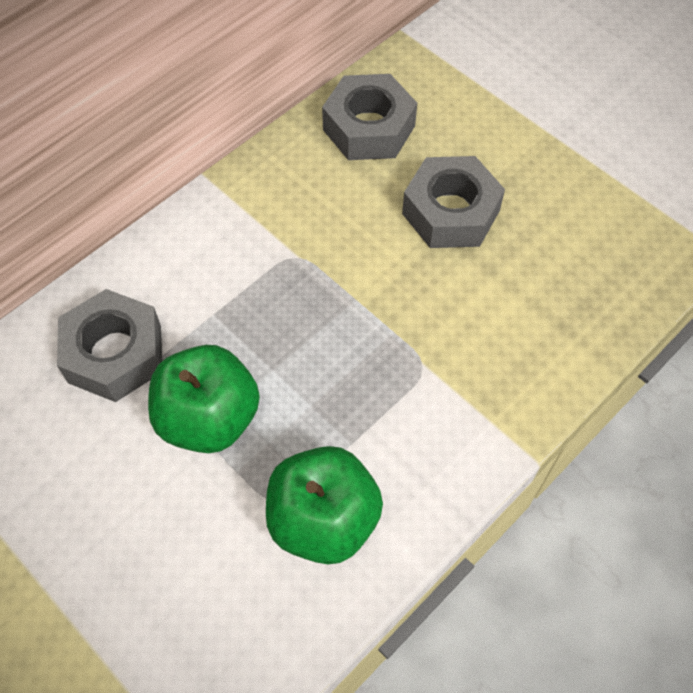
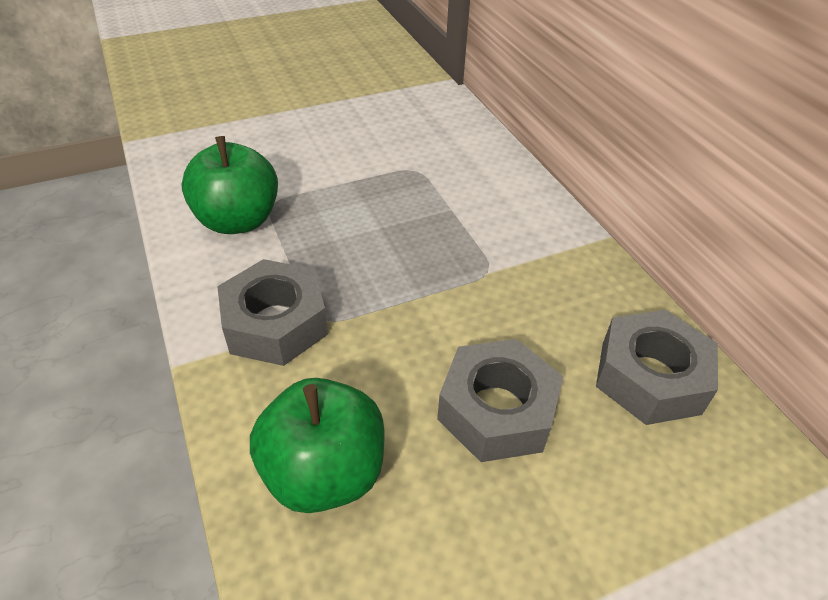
camera: 110 degrees right, 15 degrees down
grey nut [57,289,162,402] -> grey nut moved to [217,259,328,366]
green apple [148,345,260,453] -> green apple moved to [250,378,385,513]

